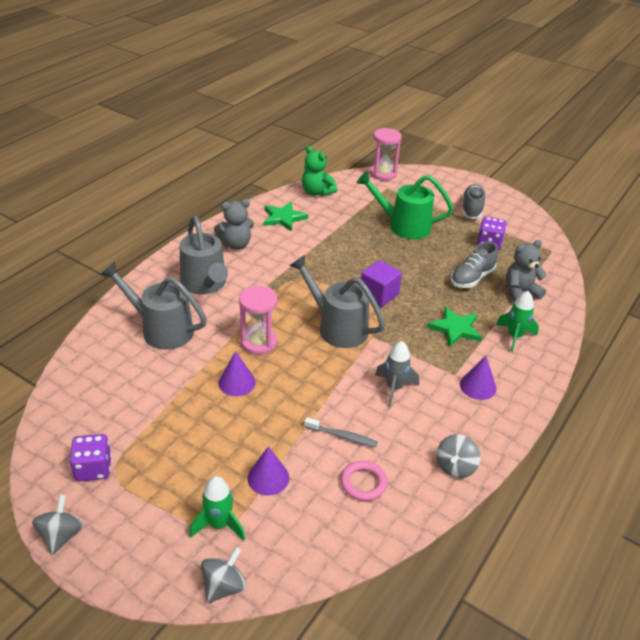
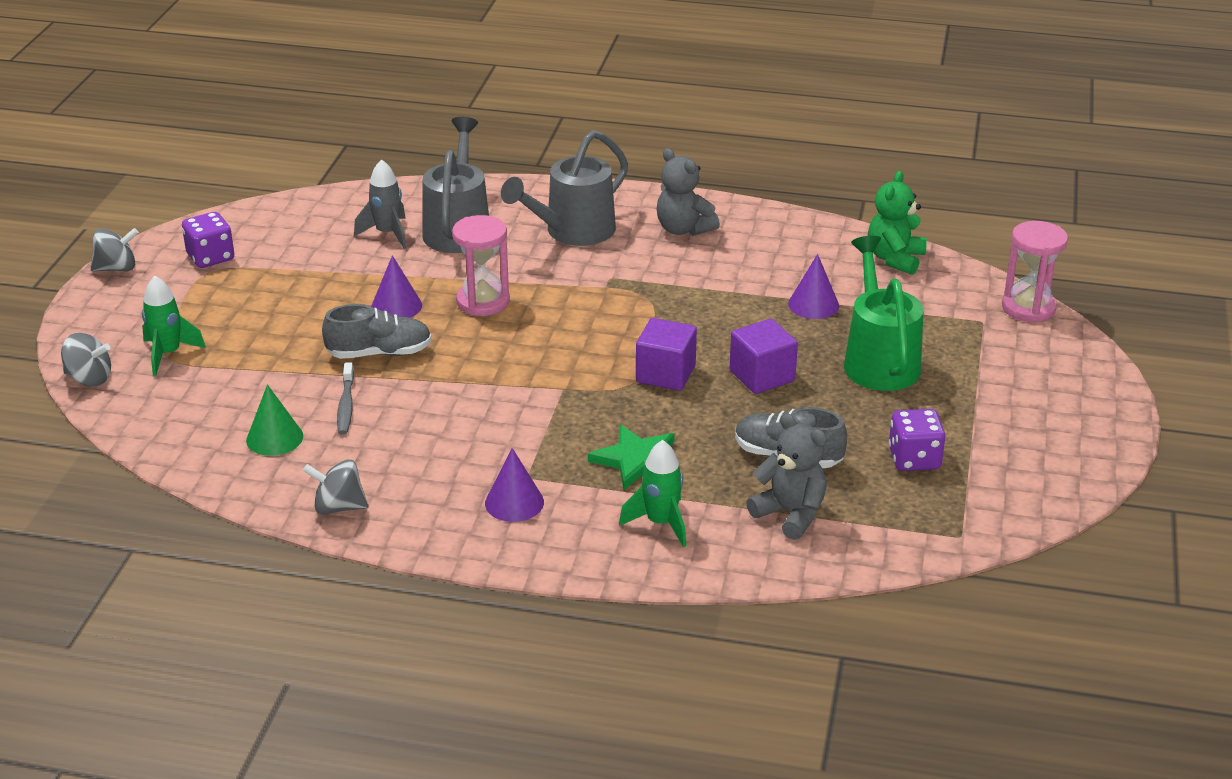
camera: 70 degrees right, 5 degrees down
purple cone [248,446,289,495] -> purple cone moved to [788,254,839,319]
green star [264,202,308,231] -> none
grey watering can [289,255,385,348] -> none
pink ring [341,461,387,501] -> green cone [246,384,303,456]
grey rocket [375,341,419,407] -> grey rocket moved to [354,159,406,249]
grey shoe [462,184,486,219] -> grey shoe moved to [322,304,432,359]
none -> purple cube [730,319,798,394]

